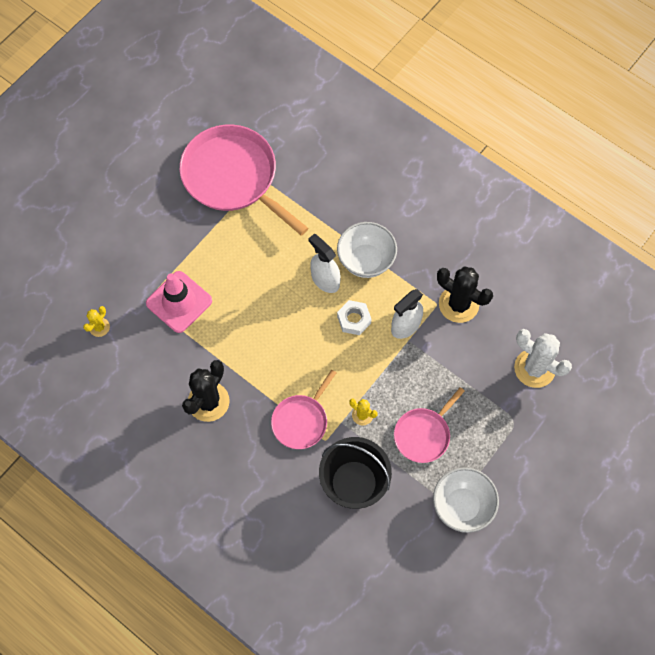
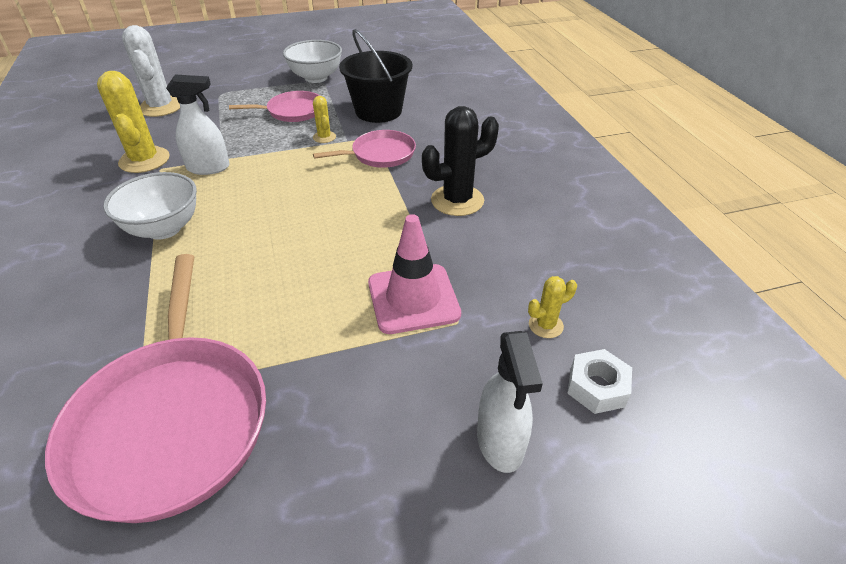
camera: 145 degrees left, 25 degrees down
white spray bottle [308,234,341,293] -> white spray bottle moved to [477,331,543,473]
white nut [337,300,371,335] -> white nut moved to [567,349,632,414]
black cactus [437,266,493,323] -> yellow cactus [97,71,170,173]

